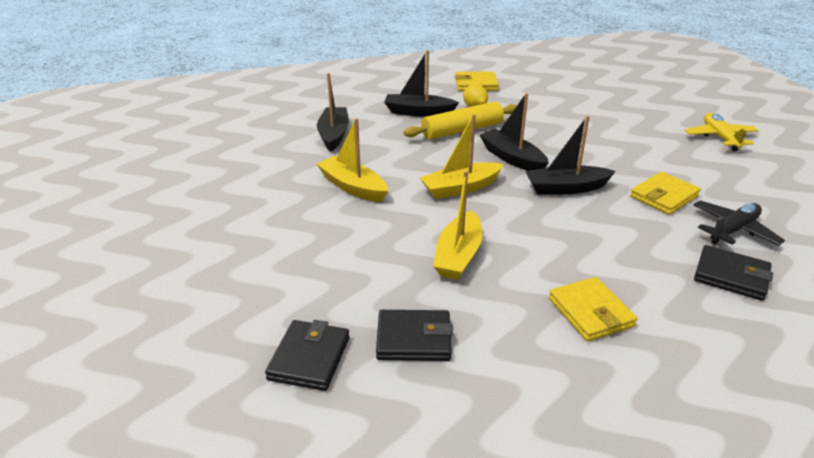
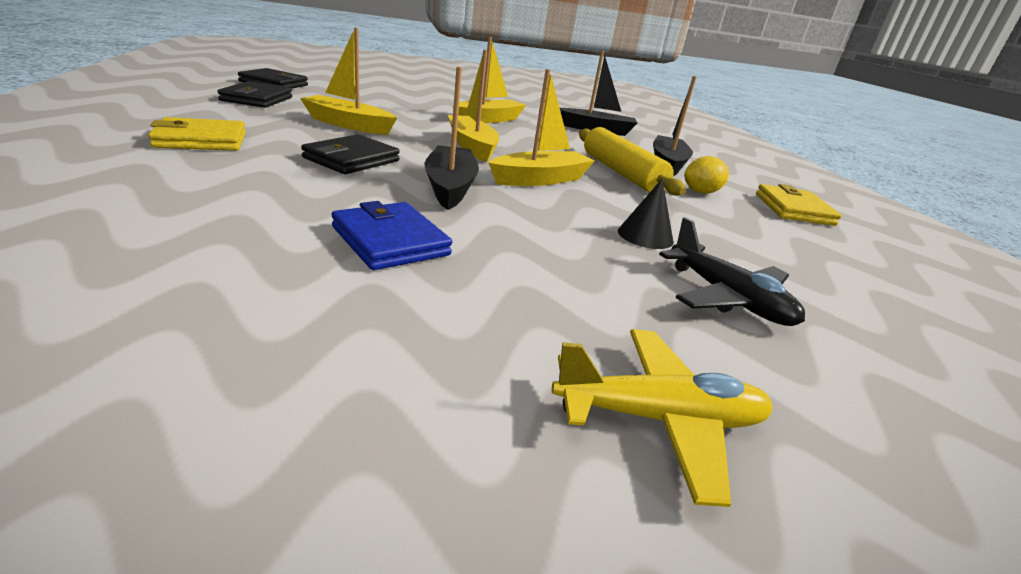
camera: 90 degrees right, 5 degrees down
black boat [480,93,549,171] -> yellow boat [489,69,595,186]
yellow wallet [630,172,700,215] -> blue wallet [331,201,452,270]
black plane [693,200,785,246] -> black plane moved to [659,217,805,326]
black wallet [694,245,773,301] -> black wallet moved to [301,134,400,174]
none -> black cone [618,179,674,249]

